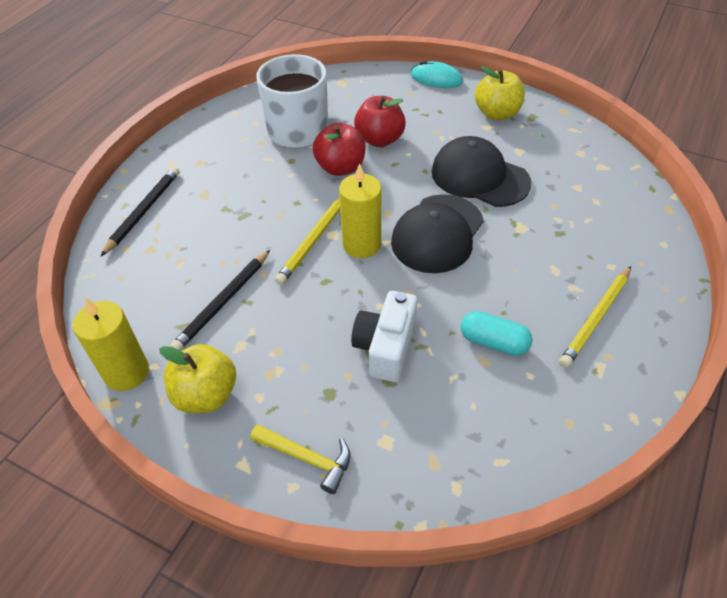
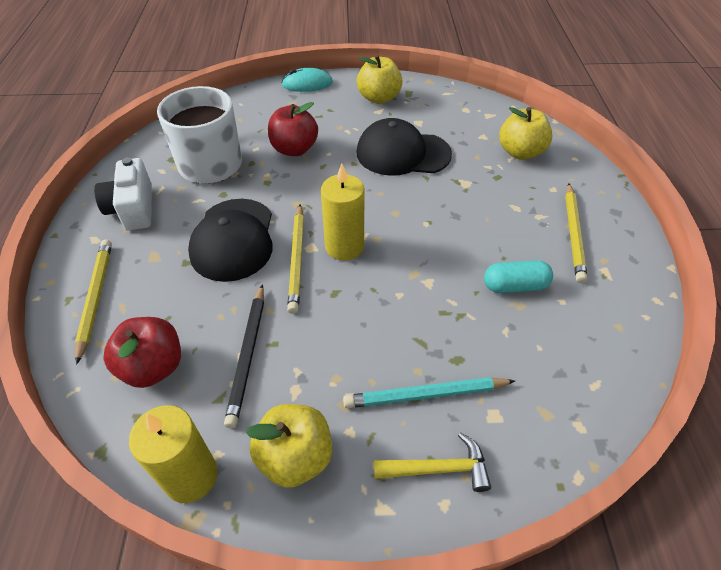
camera: 30 degrees left, 0 degrees up
black pencil [101,167,180,256] -> yellow pencil [75,240,112,365]
red apple [313,123,366,176] -> red apple moved to [103,317,181,388]
white camera [351,291,417,382] -> white camera moved to [94,157,152,231]
black cap [391,194,484,273] -> black cap moved to [188,199,273,282]
none -> turquoise pencil [343,377,515,408]
none -> yellow apple [499,107,552,160]

